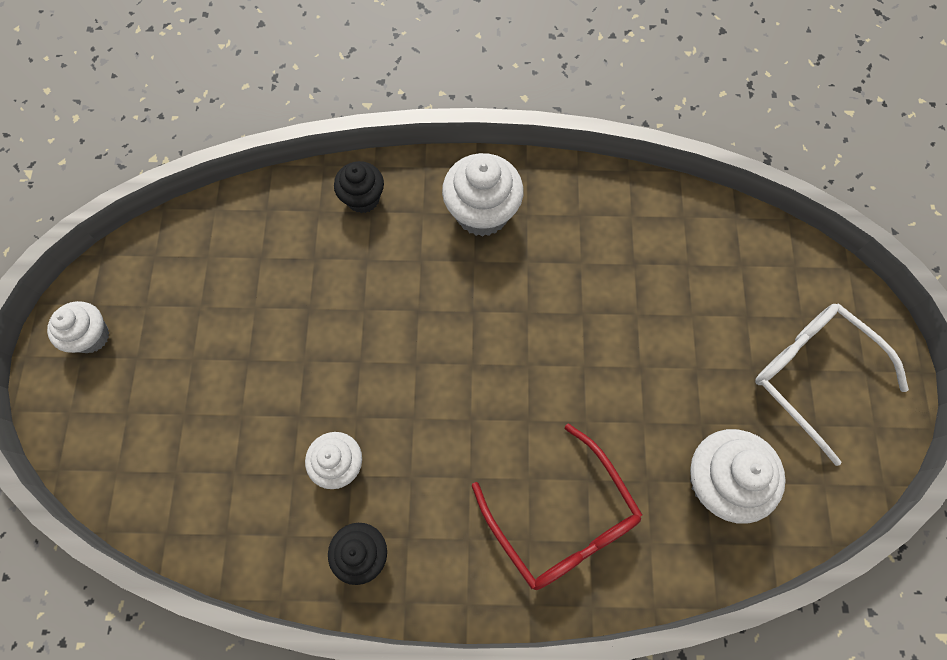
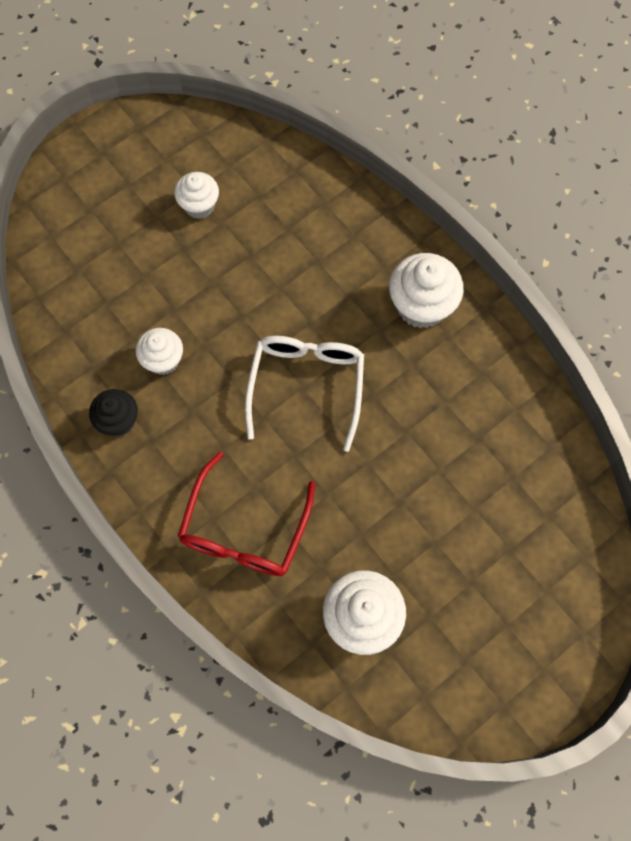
camera: 50 degrees right, 0 degrees up
white cupcake [47,301,109,353] -> white cupcake moved to [174,172,219,219]
black cupcake [334,161,384,213] -> none
white glasses [755,303,909,466] -> white glasses moved to [245,336,364,452]

